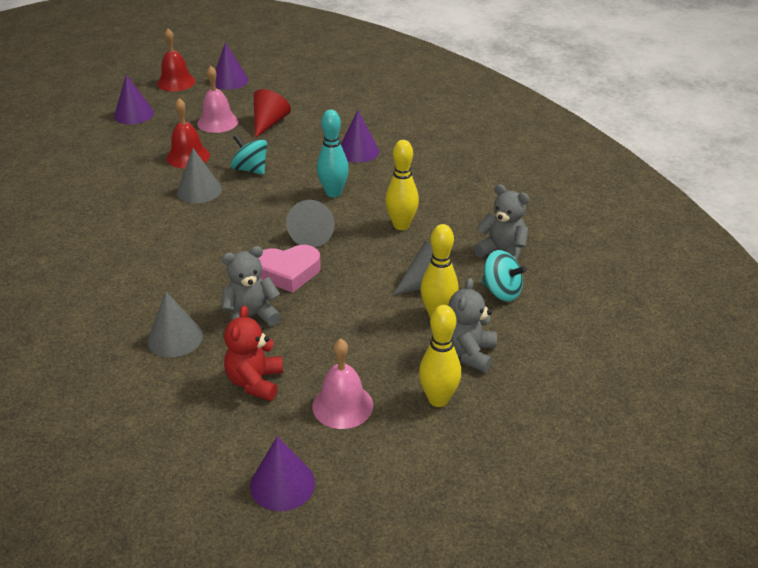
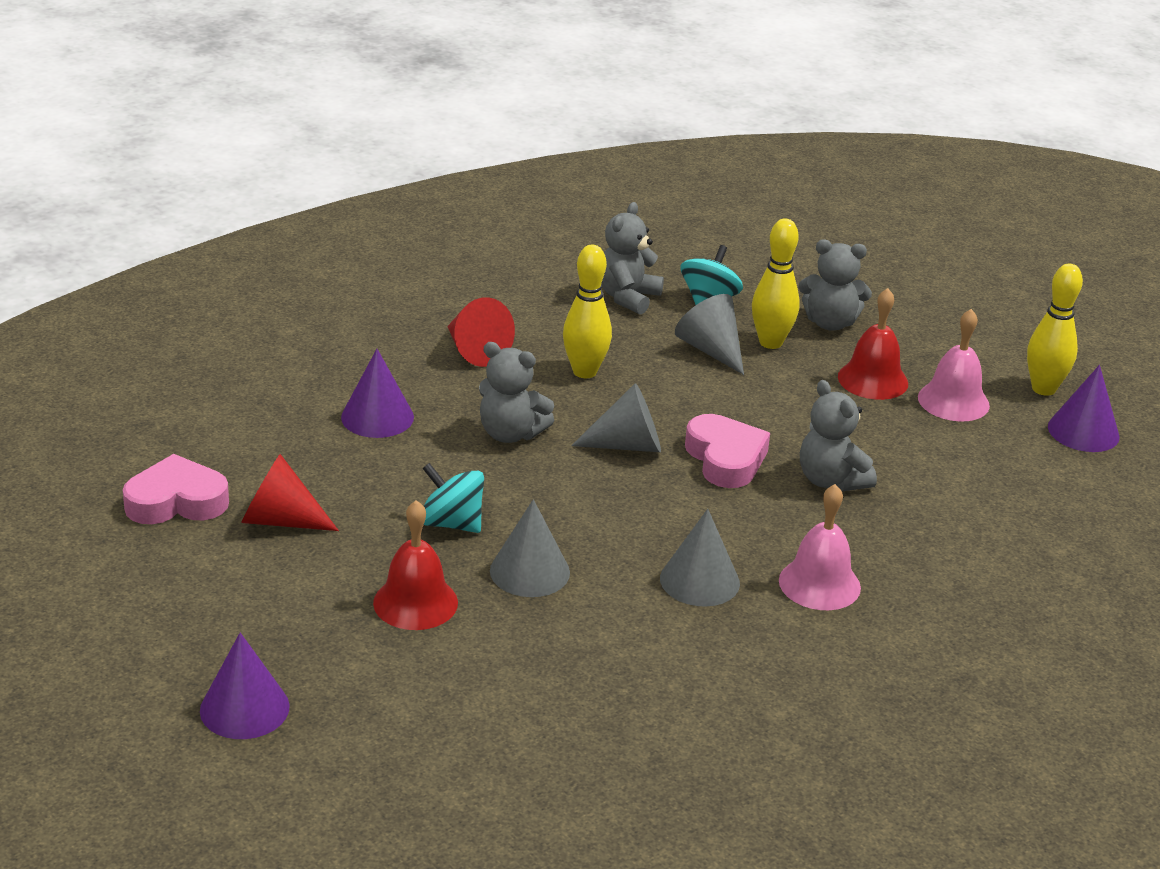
camera: 100 degrees left, 5 degrees down
grey cone [147,292,203,358] -> grey cone moved to [660,509,740,607]
red bell [157,28,195,91] -> red bell moved to [838,288,908,400]
pink bell [197,66,238,133] -> pink bell moved to [779,484,861,610]
purple cone [215,42,248,90] -> none
red teddy bear [224,305,283,401] -> none
turquoise spinning top [231,135,267,175] -> turquoise spinning top turned 90 degrees clockwise [422,463,484,533]
turquoise bowling pin [317,110,349,197] -> grey teddy bear [479,342,554,443]
yellow bowling pin [419,305,461,407] -> yellow bowling pin moved to [1027,264,1083,396]
none -> pink heart [123,454,229,524]
none -> red cone [447,297,515,367]

